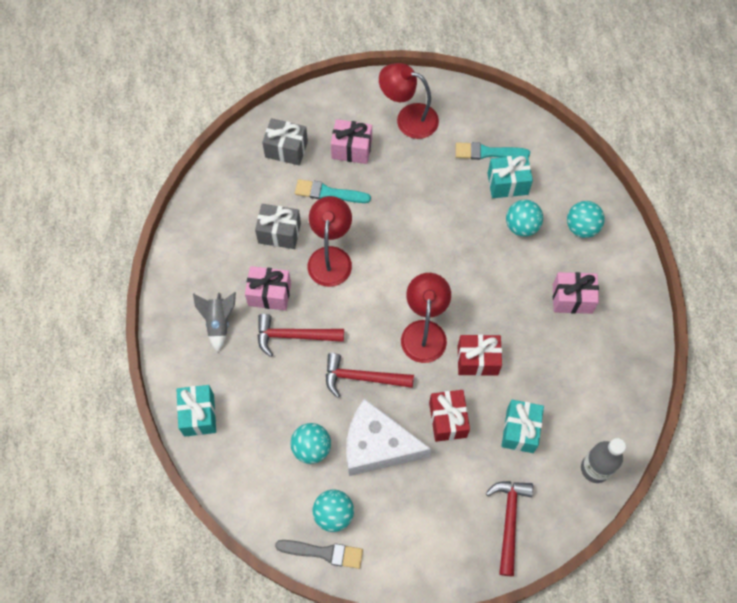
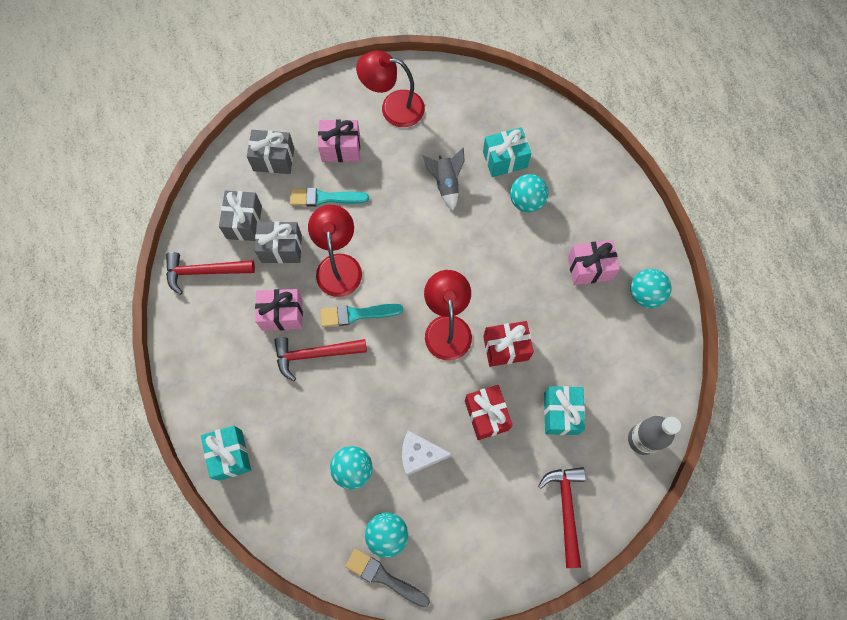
camera: 10 degrees left, 5 degrees up
grey rocket [193,292,236,352] -> grey rocket moved to [422,148,465,210]
grey brush [275,540,363,569] -> grey brush turned 150 degrees counterclockwise [345,549,430,608]
red hammer [326,353,414,398] -> red hammer moved to [166,252,255,295]
white cheese [346,398,431,476] -> white cheese [402,431,452,476], size x0.58
turquoise brush [455,142,530,160] -> turquoise brush moved to [320,304,403,327]
turquoise ball [567,201,605,238] -> turquoise ball moved to [630,269,672,308]
none -> grey gift [219,191,262,241]

